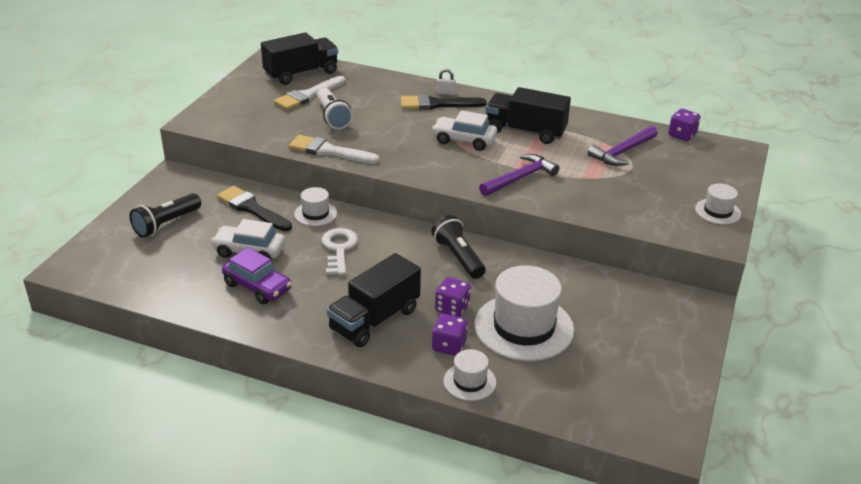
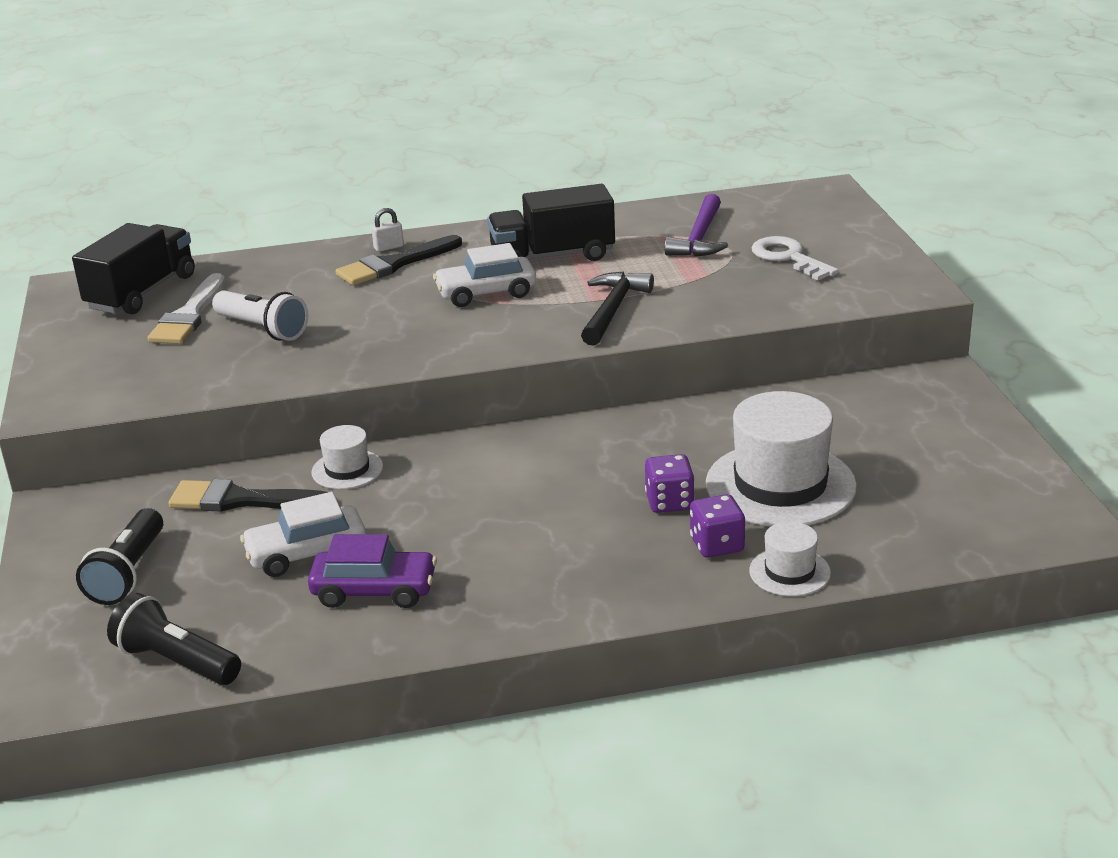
camera: 30 degrees left, 5 degrees down
white brush [289,135,380,164] -> none
white key [322,228,358,275] -> white key moved to [751,236,839,280]
black truck [327,253,421,347] -> none
black flashlight [431,215,485,279] -> black flashlight moved to [107,593,241,685]
purple hammer [479,154,560,196] -> black hammer [581,272,654,346]
purple dice [668,109,701,141] -> none
white hat [695,183,741,225] -> none

